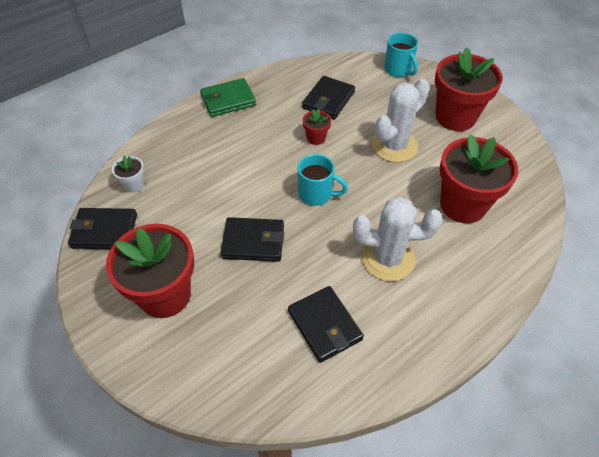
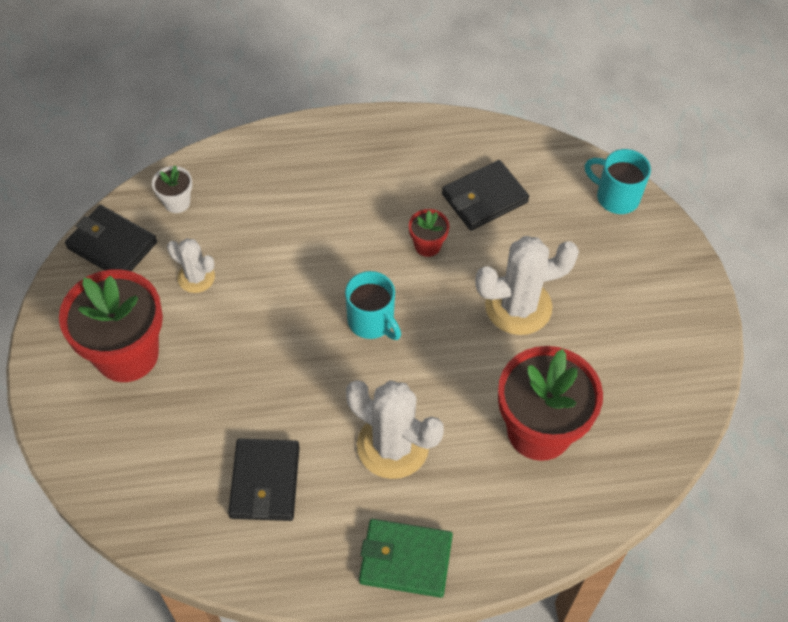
camera: 30 degrees right, 5 degrees up
green wallet [200,78,256,117] -> green wallet moved to [359,519,453,598]
black wallet [221,217,284,262] -> none
turquoise mug [384,32,418,77] -> turquoise mug turned 120 degrees clockwise [585,149,651,214]
red flower pot [435,47,503,131] -> none
none -> white cactus [167,238,215,293]

